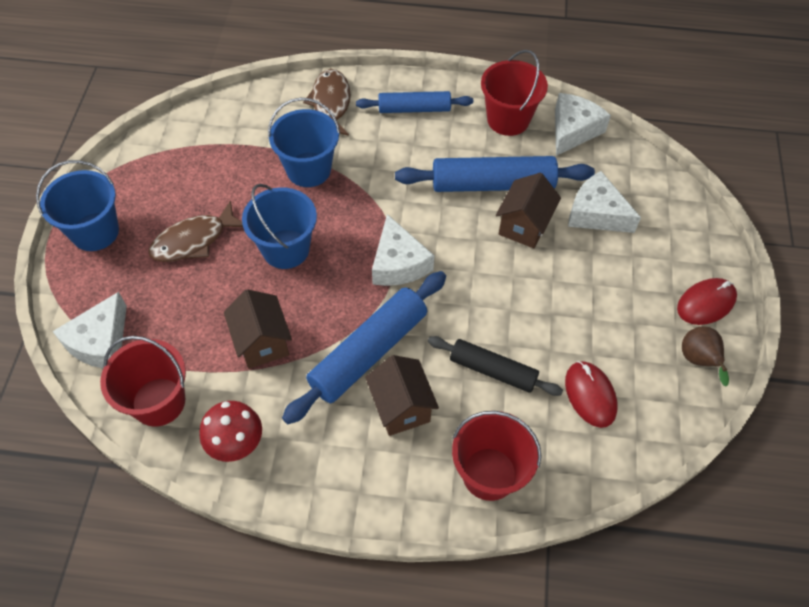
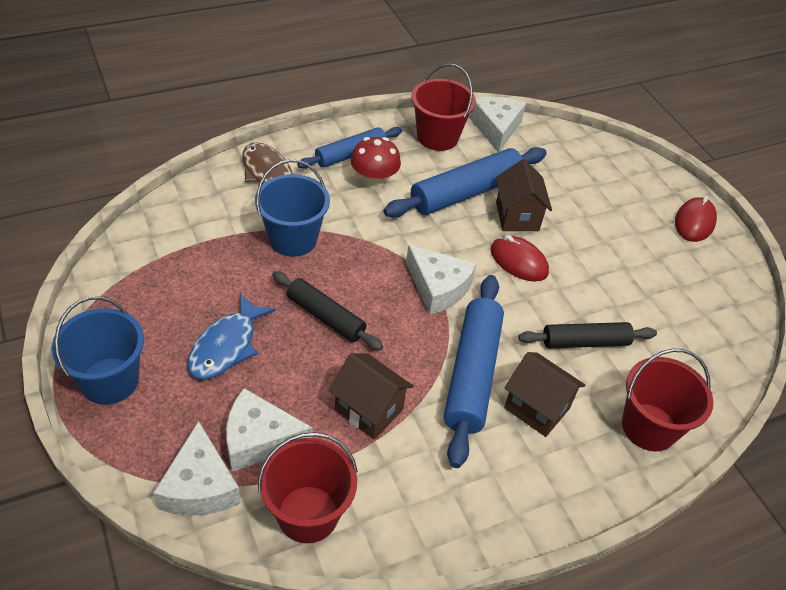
camera: 35 degrees left, 10 degrees down
brown fish [148,200,243,262] -> blue fish [187,293,276,379]
red mushroom [200,401,262,462] -> red mushroom moved to [351,137,401,190]
blue bucket [242,184,317,269] -> black rolling pin [272,271,383,350]
red mouse [565,361,617,428] -> red mouse moved to [490,235,549,282]
white cheese [568,171,641,233] -> white cheese moved to [226,388,313,472]
brown pear [682,326,729,386] -> none

